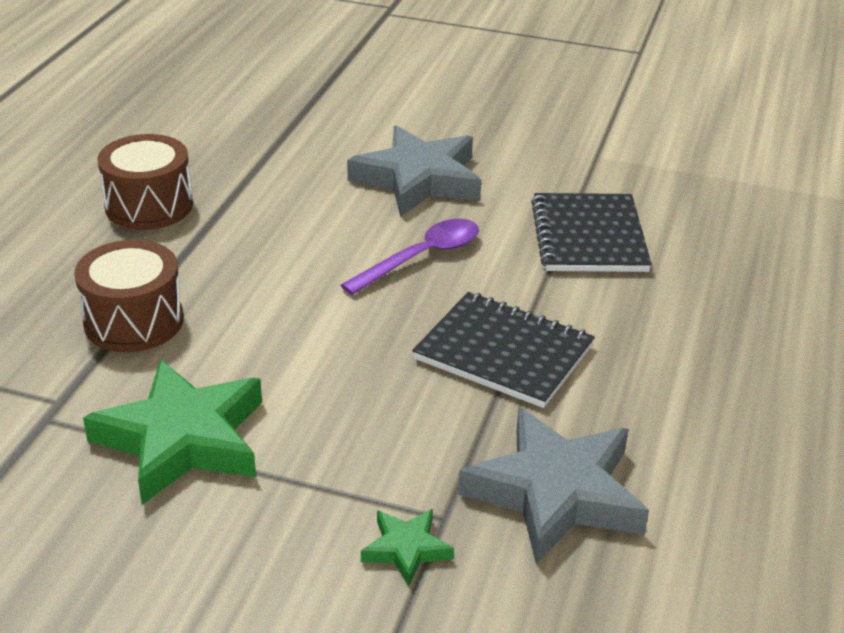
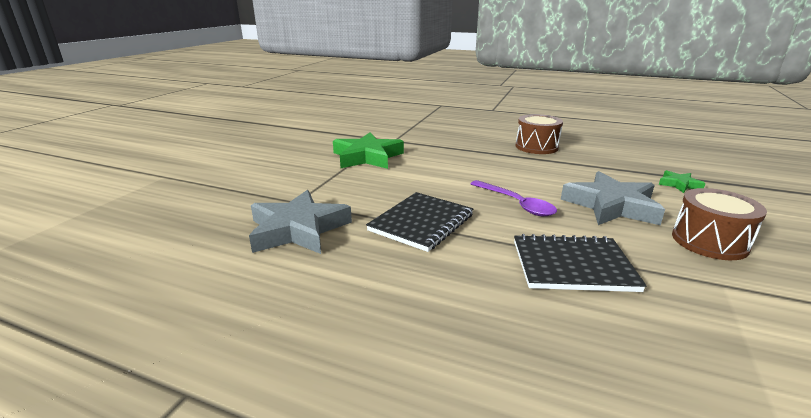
camera: 95 degrees right, 10 degrees down
brown drum [74,240,184,352] -> brown drum moved to [672,188,767,260]
green star [361,509,454,586] -> green star moved to [659,170,706,193]

